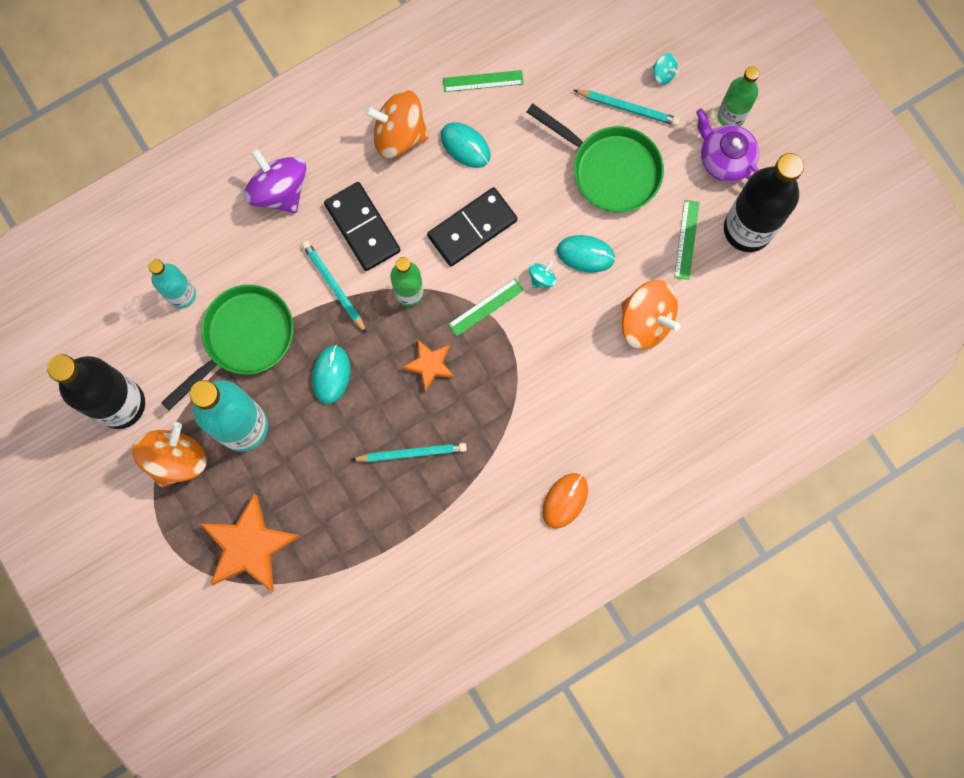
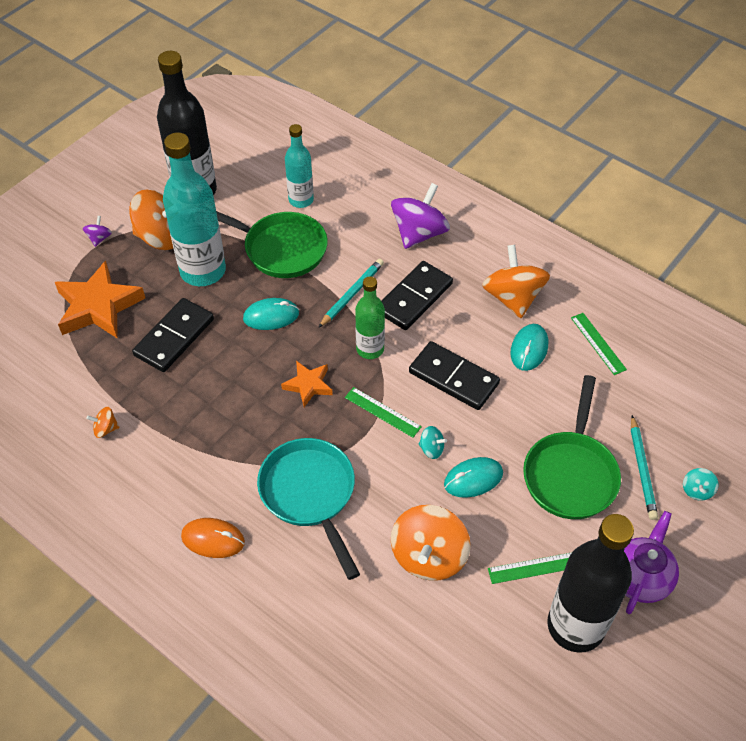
camera: 70 degrees right, 25 degrees down
turquoise pencil [351,443,467,462] -> none
turquoise mouse [557,235,616,273] -> turquoise mouse turned 75 degrees clockwise [444,457,503,498]
green bottle [718,66,759,126] -> none
none -> purple spinning top [83,216,112,247]
none -> orange spinning top [86,407,120,438]
none -> black domino [132,298,214,372]
none -> turquoise pan [257,438,360,580]

